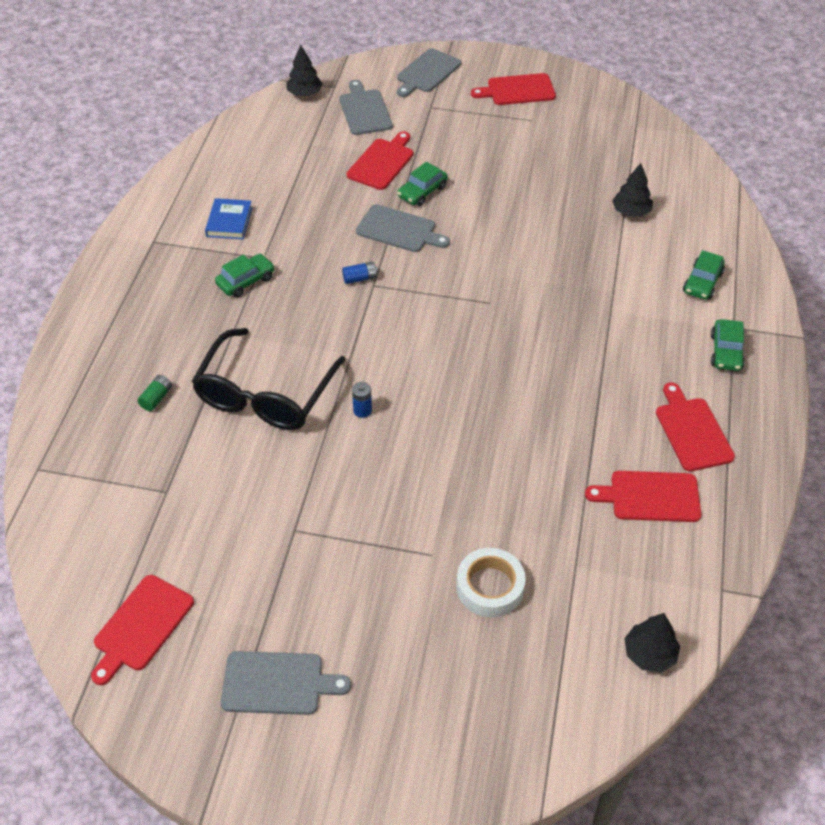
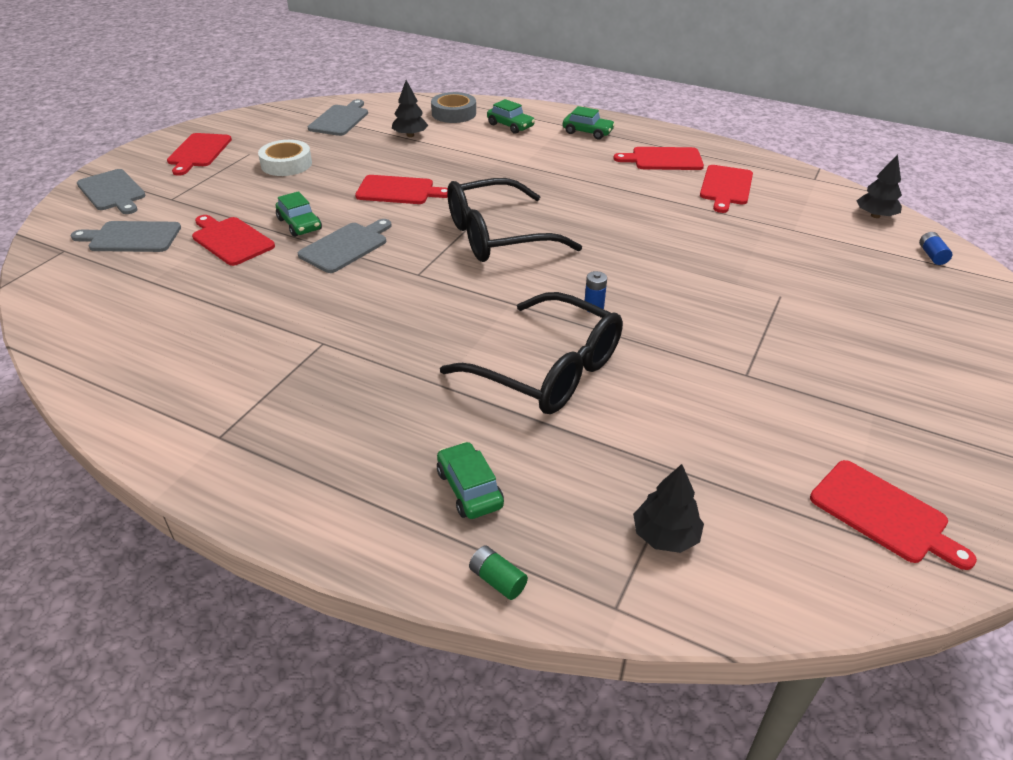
camera: 75 degrees left, 10 degrees down
green battery [137,375,172,411] -> green battery moved to [469,546,528,600]
blue book [205,198,252,239] -> none
green car [215,254,275,298] -> green car moved to [437,442,504,519]
grey cutting board [221,651,351,715] -> grey cutting board moved to [308,99,368,136]
black tree [286,45,323,96] -> black tree moved to [633,464,704,553]
blue battery [342,262,378,284] -> blue battery moved to [919,232,952,265]
white tape [456,548,526,617] -> white tape moved to [258,140,312,176]
none -> red cutting board [355,175,448,204]
none -> grey tape [431,92,476,123]
none -> black glasses [447,178,582,262]

